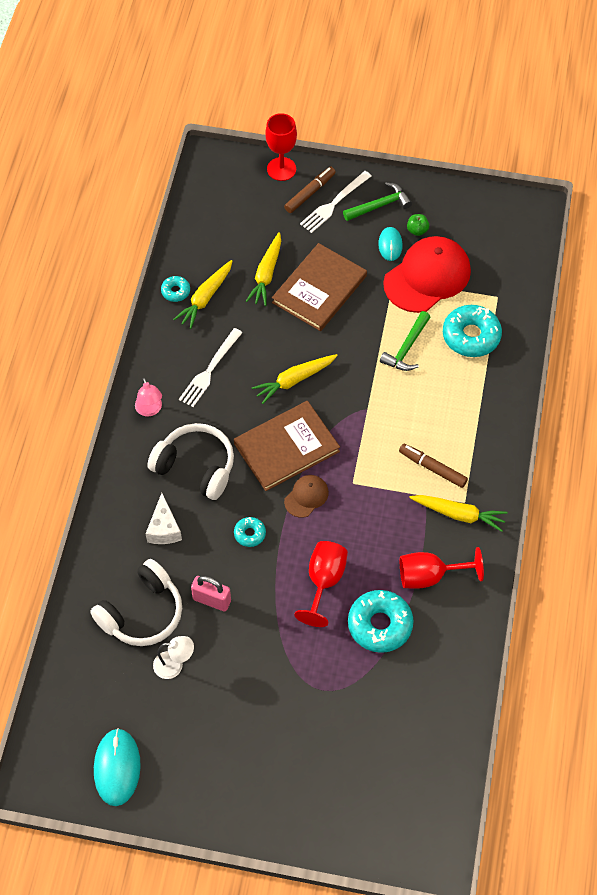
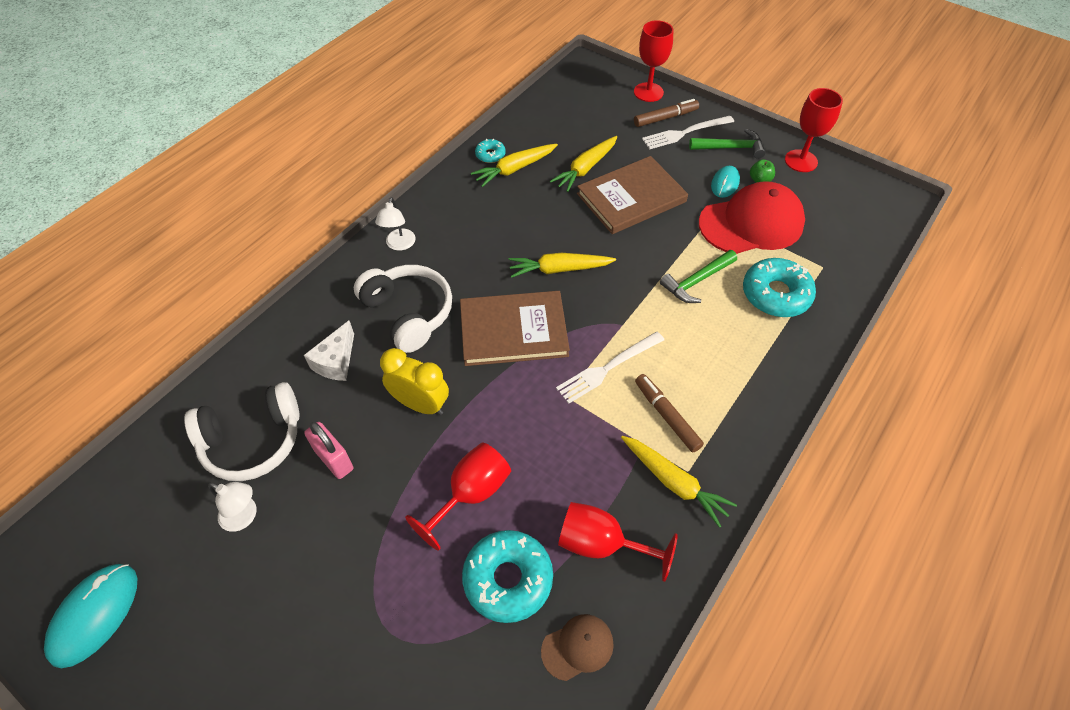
camera: 25 degrees right, 5 degrees down
pink lamp [135,377,162,417] -> white lamp [375,197,416,251]
white fork [179,328,243,407] -> white fork moved to [556,331,664,404]
turquoise donut [234,517,266,547] -> yellow clock [380,348,449,415]
brown cap [284,475,329,518] -> brown cap moved to [541,614,614,681]
none -> red goblet [785,88,843,172]

